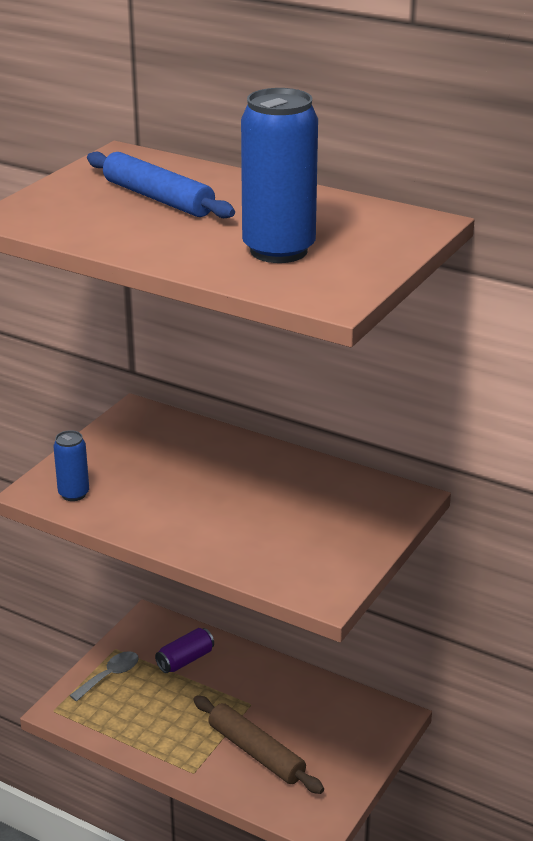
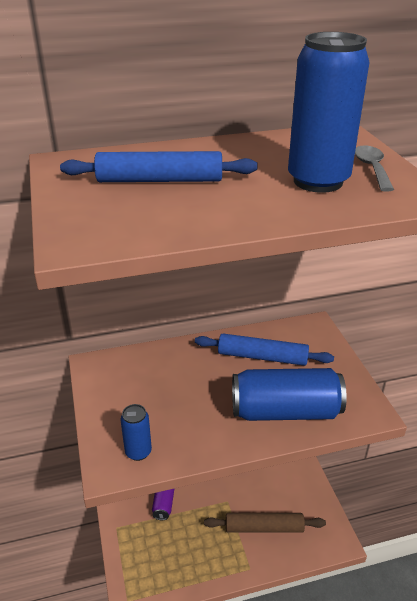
camera: 45 degrees left, 5 degrees up
grey spoon [69,651,139,701] -> grey spoon moved to [355,145,394,192]
none -> blue rolling pin [195,334,334,366]
none -> blue can [232,368,347,421]

